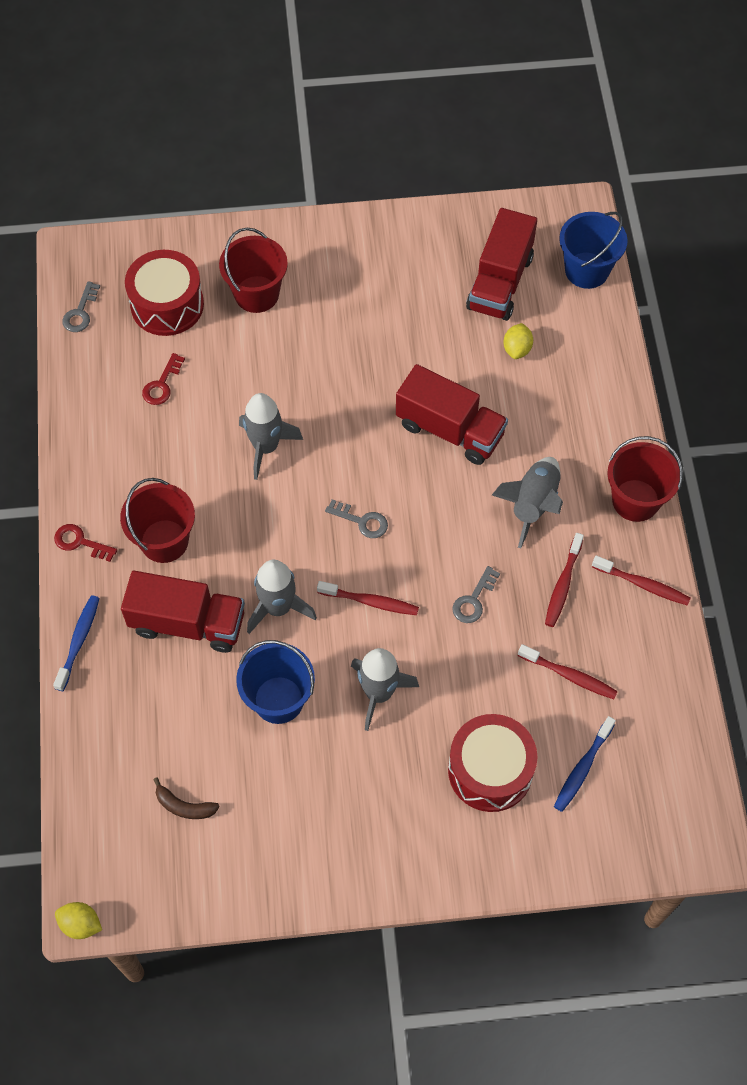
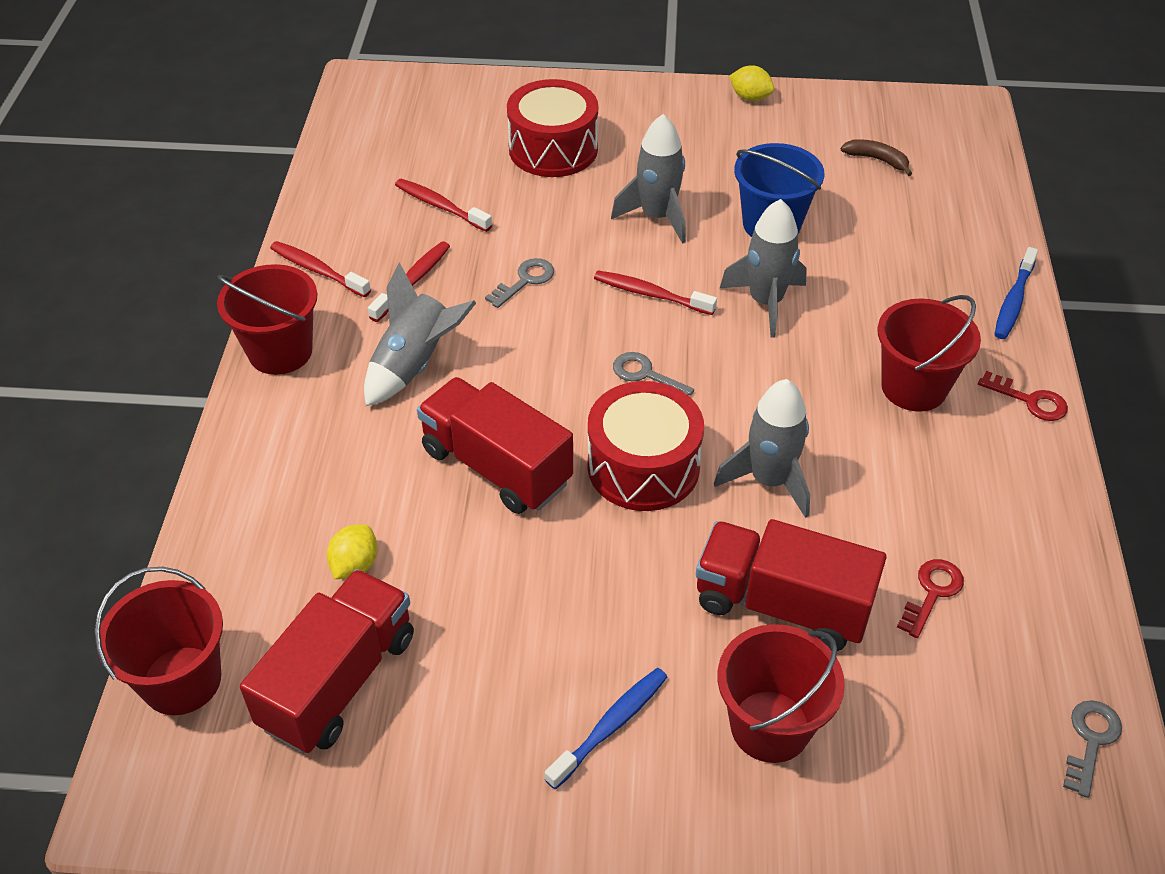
camera: 170 degrees left, 15 degrees down
yellow lemon [55,902,102,939] -> yellow lemon moved to [729,65,774,101]
red truck [121,571,245,653] -> red truck moved to [696,519,887,651]
red drum [125,250,204,336] -> red drum moved to [587,381,704,511]
blue toothbrush [554,716,616,812] -> blue toothbrush moved to [545,668,667,789]
blue bucket [559,212,627,289] -> red bucket [94,567,223,715]

